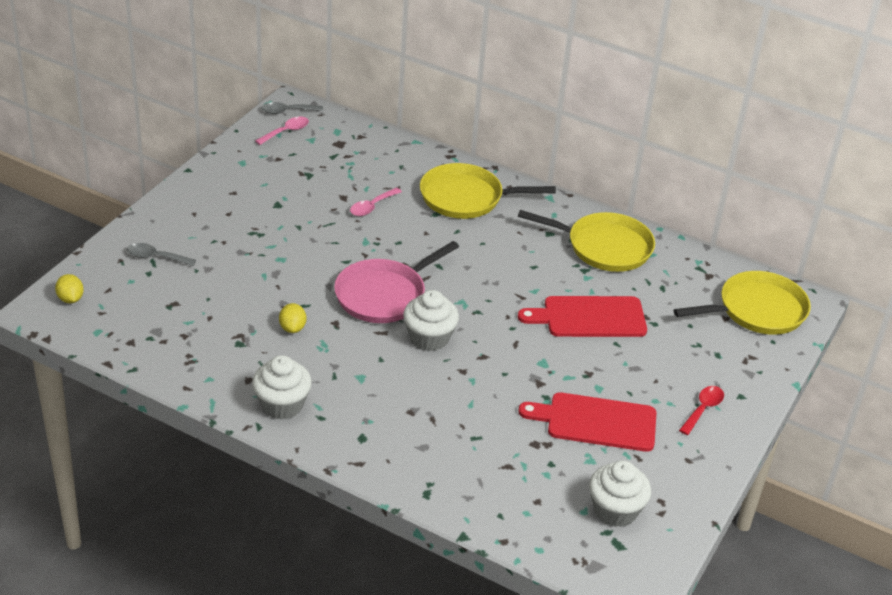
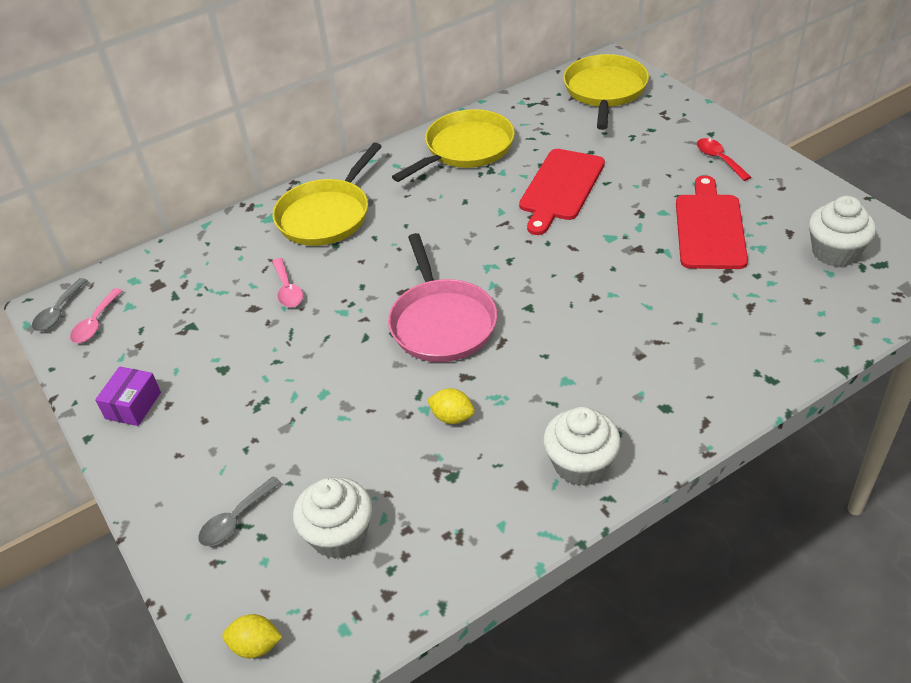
camera: 55 degrees left, 5 degrees up
pink spoon [255,117,309,145] -> pink spoon turned 150 degrees counterclockwise [70,288,123,343]
white cupcake [403,290,459,351] -> white cupcake moved to [293,477,372,559]
red cutting board [518,392,656,452] -> red cutting board turned 150 degrees clockwise [676,175,748,269]
none -> purple box [95,366,161,426]

